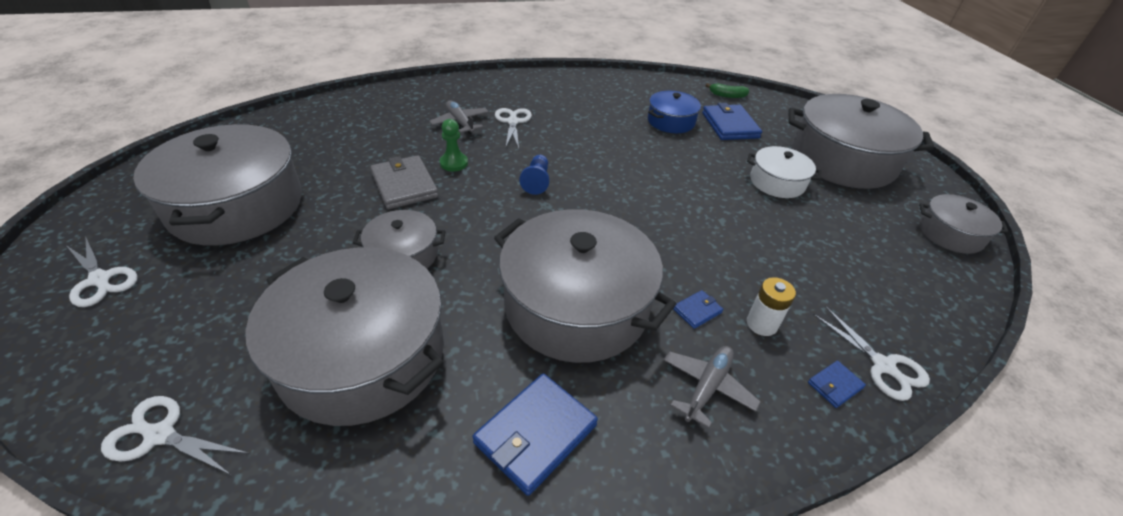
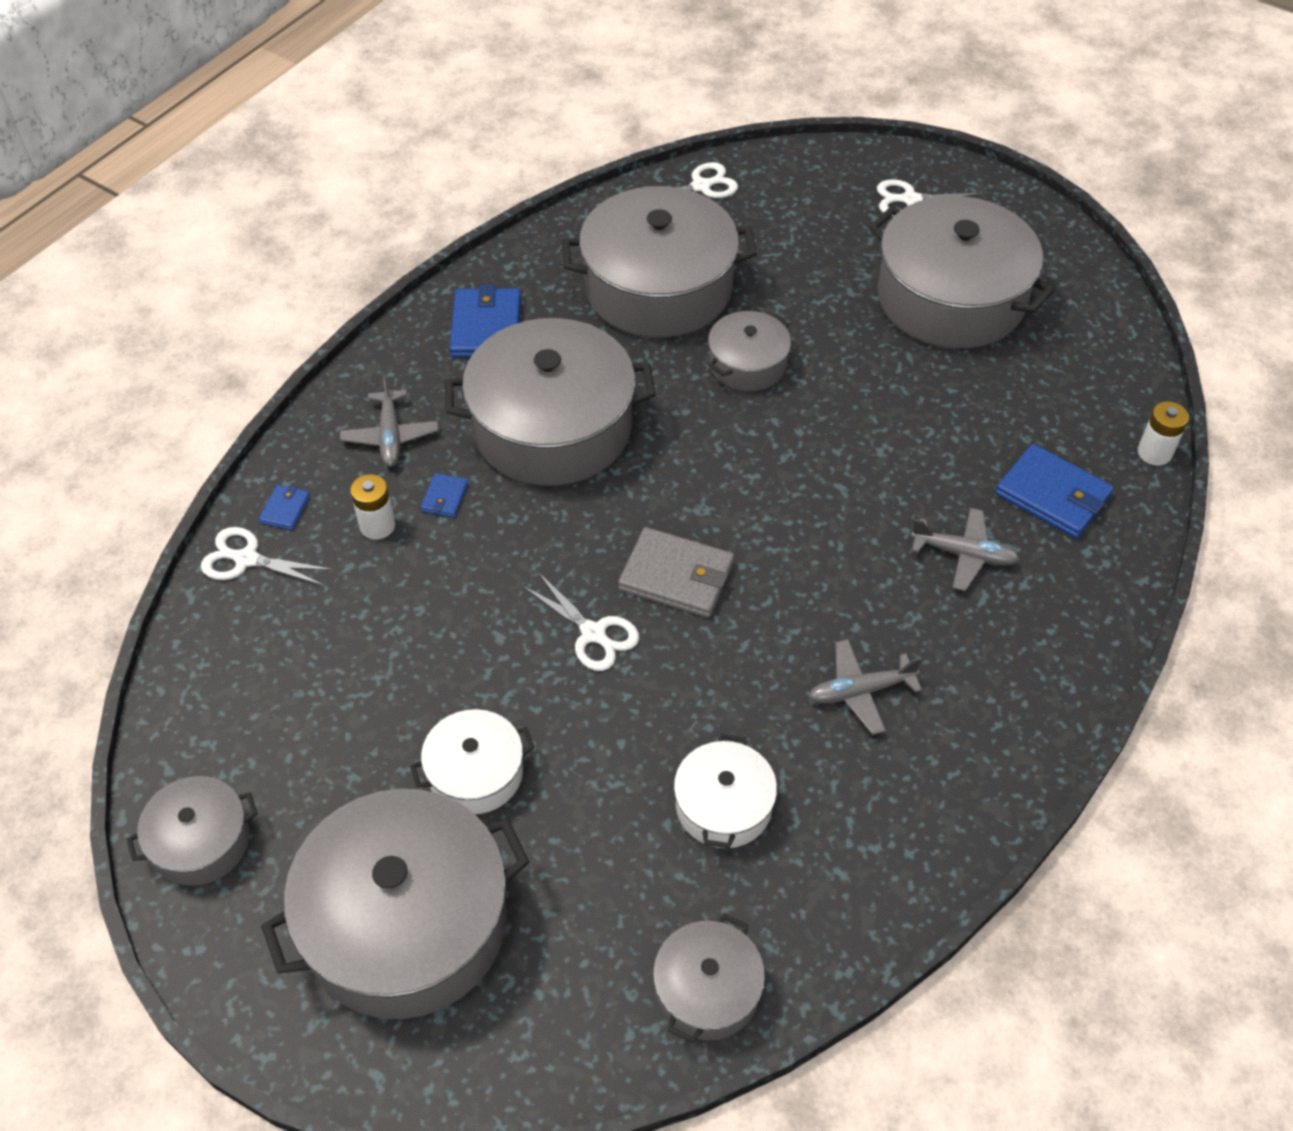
camera: 140 degrees right, 10 degrees up
grey wallet [370,155,438,209] -> grey wallet moved to [618,527,734,618]
green pawn [440,119,468,171] -> none
white scissors [495,108,532,149] -> white scissors moved to [522,572,639,671]
blue pawn [519,155,550,195] -> none
blue pot [648,91,701,133] -> white pot [674,734,777,848]
blue wallet [702,103,762,140] -> blue wallet moved to [995,444,1114,538]
green banana [705,83,749,98] -> grey pot [653,914,765,1043]
none -> grey plane [809,639,922,735]
none -> white battery [1138,401,1189,466]

